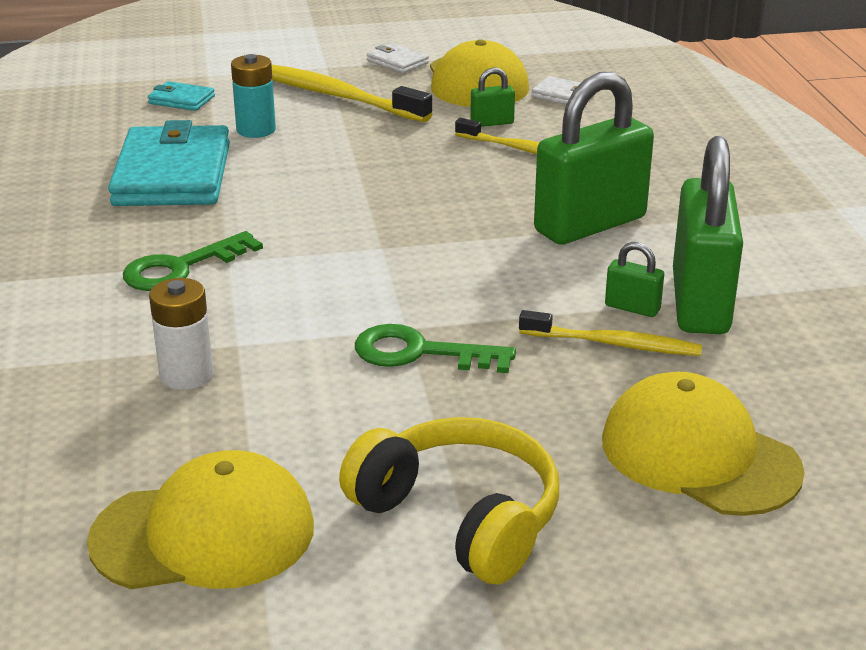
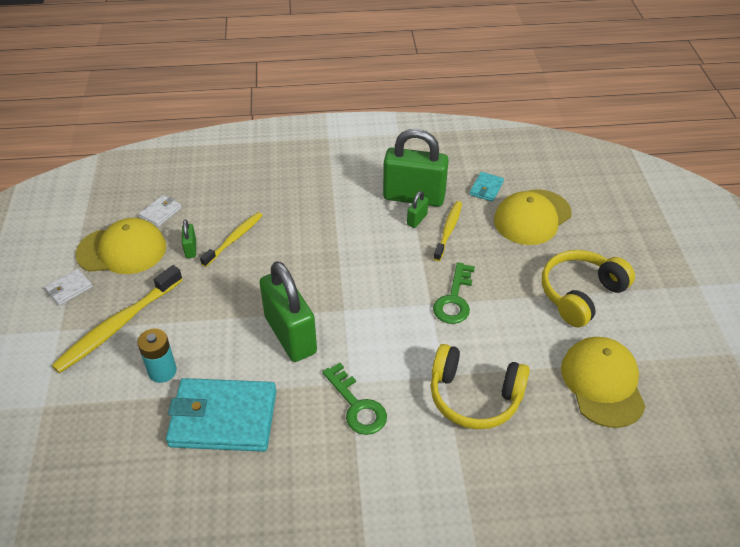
camera: 85 degrees left, 15 degrees up
turquoise wallet [148,81,215,111] -> turquoise wallet moved to [470,172,504,202]
white battery [149,278,213,390] -> yellow headphones [431,344,530,429]
green padlock [534,72,654,245] -> green padlock moved to [259,261,317,362]

